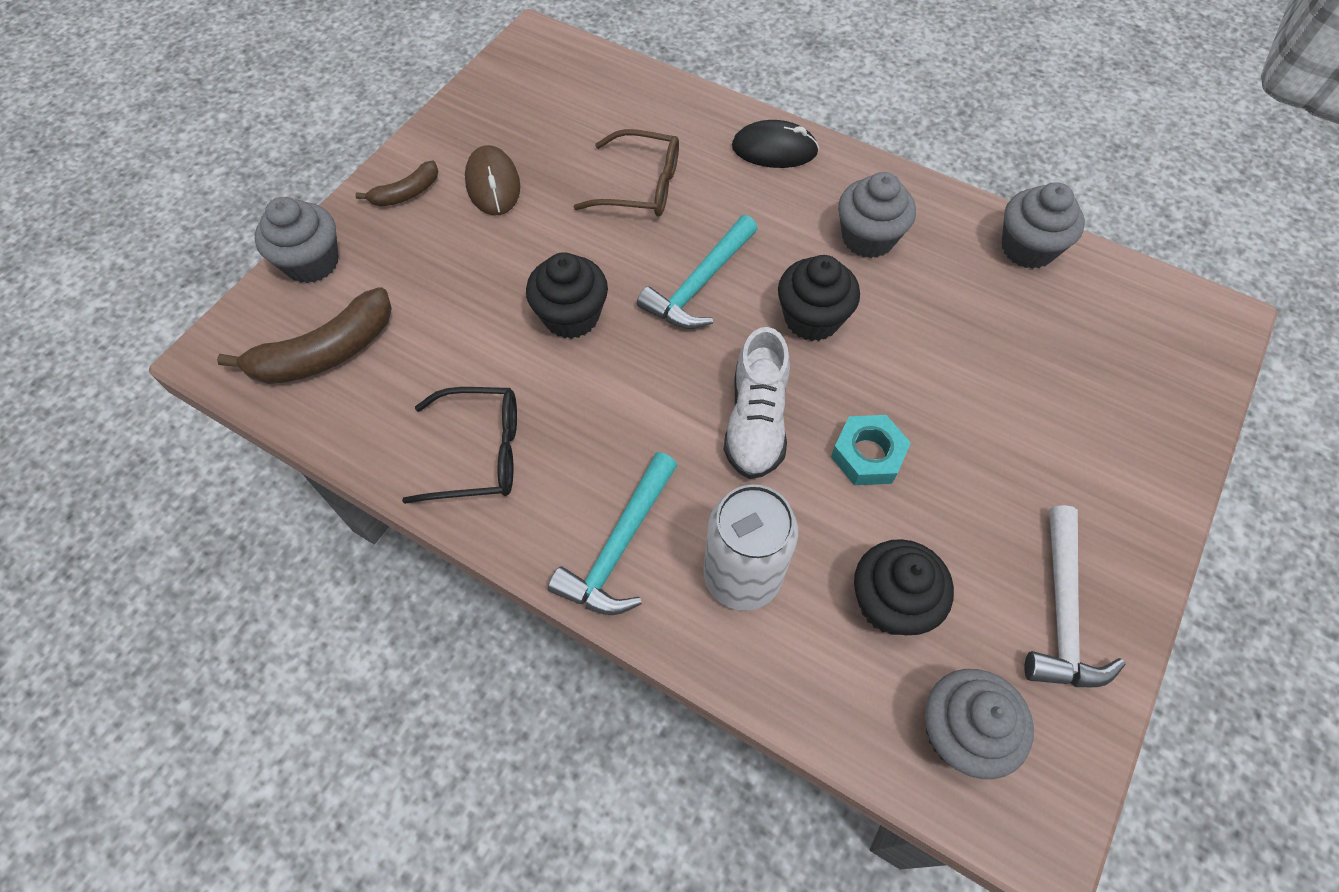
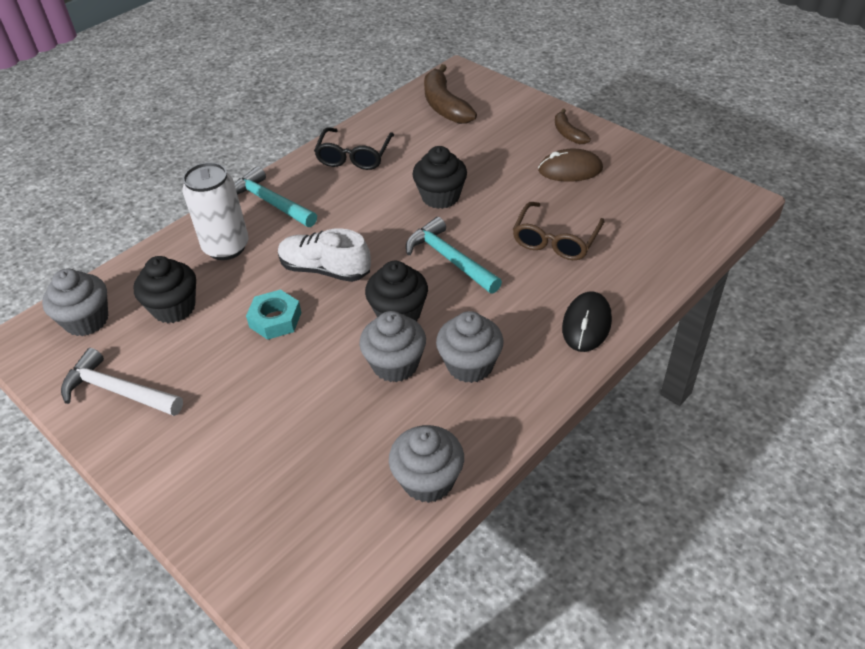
camera: 105 degrees right, 15 degrees down
grey cupcake [255,197,339,283] -> grey cupcake moved to [359,311,426,382]

